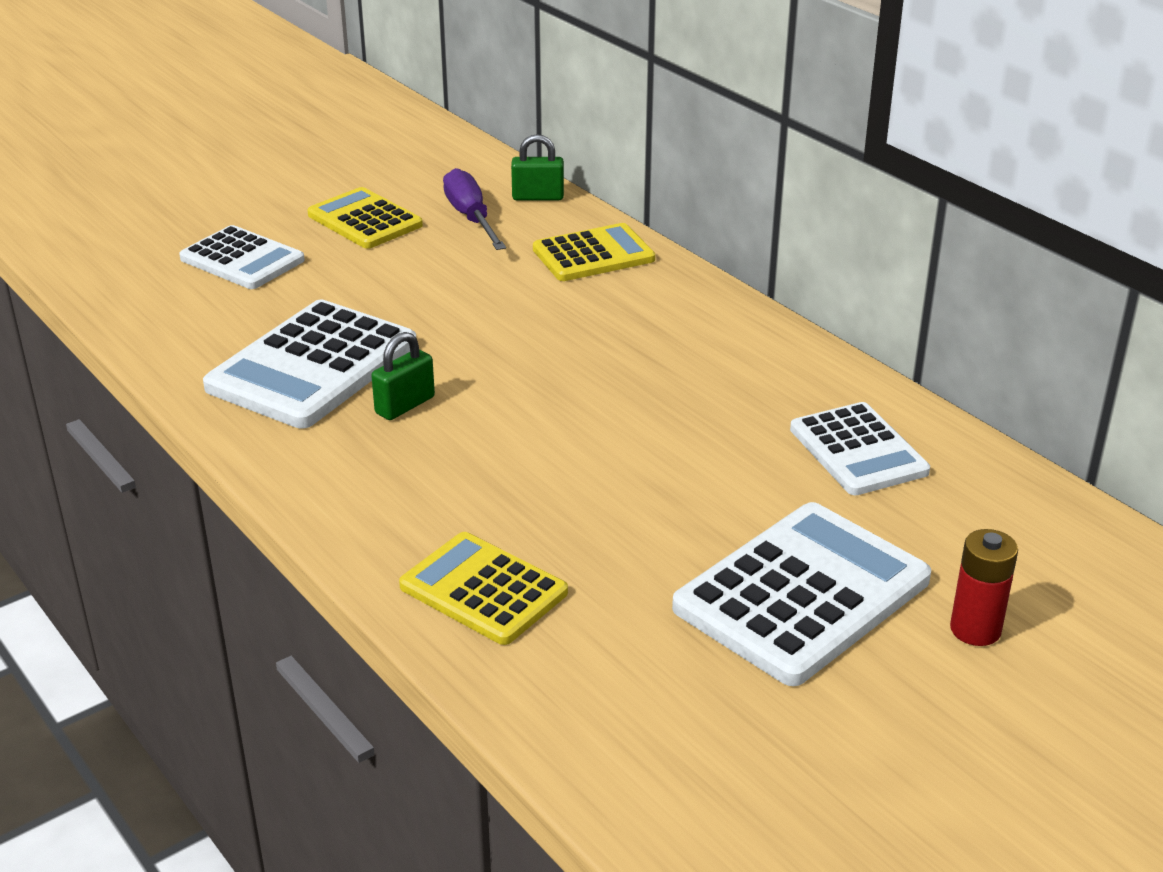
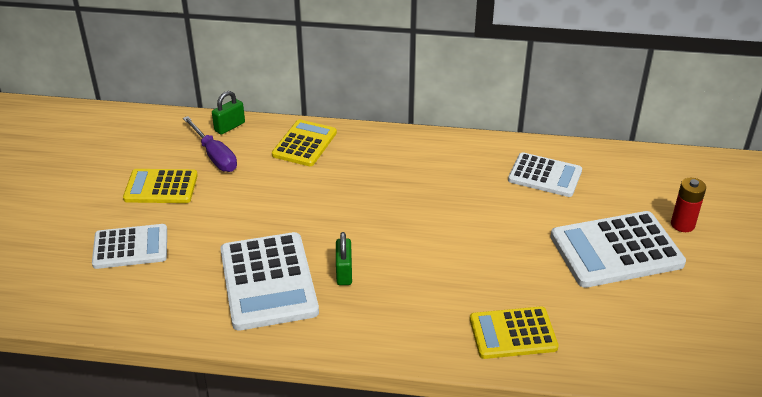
camera: 45 degrees left, 5 degrees up
purple screwdriver [443,168,506,250] -> purple screwdriver turned 150 degrees counterclockwise [183,116,237,172]
white calculator [672,502,931,686] -> white calculator turned 105 degrees counterclockwise [550,211,686,288]

